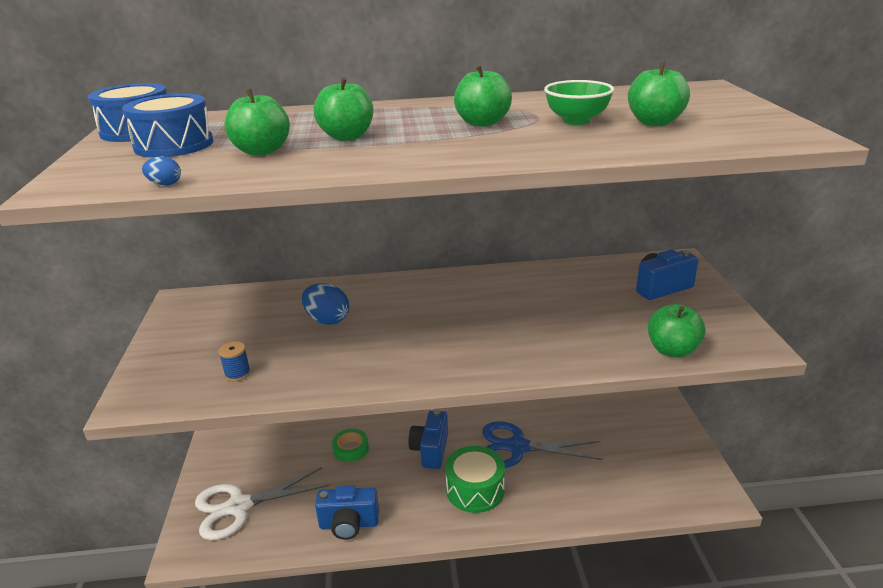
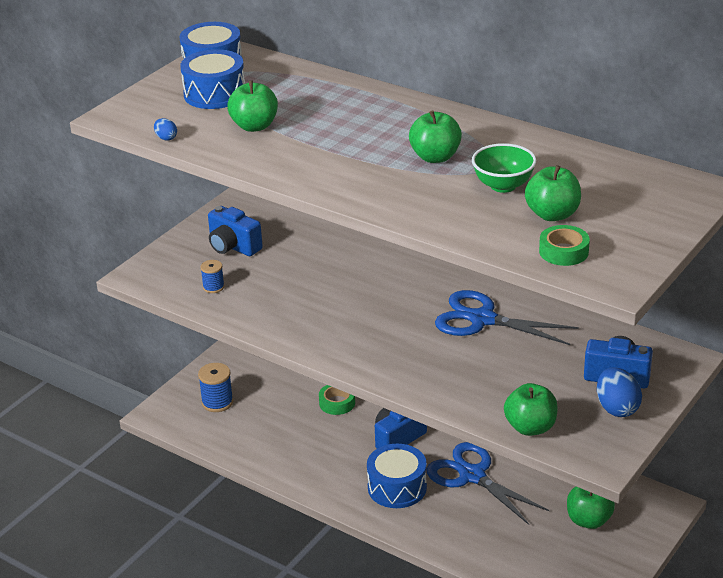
camera: 40 degrees right, 5 degrees up
white scissors [195,467,329,540] -> blue spool [198,363,233,412]
blue egg [302,283,349,325] -> blue egg moved to [597,367,642,417]
green apple [314,77,373,141] -> green apple moved to [567,487,615,529]
blue camera [315,485,379,540] -> blue camera moved to [208,206,263,256]
green drum [445,446,505,513] -> blue drum [367,444,427,508]
none -> blue scissors [435,290,579,345]
none -> green tape [539,225,590,266]

